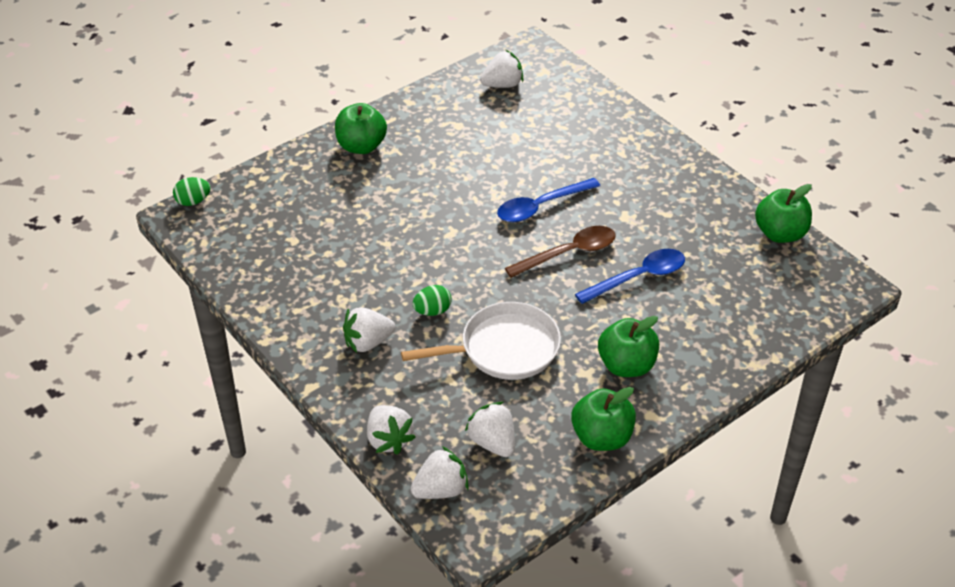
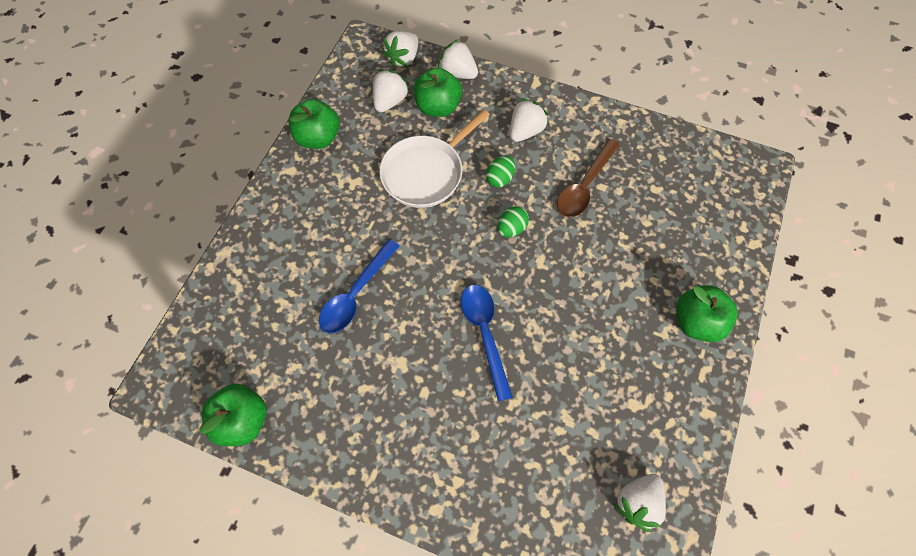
camera: 150 degrees right, 20 degrees up
green egg [173,177,210,206] -> green egg moved to [497,206,529,237]
white strawberry [465,402,515,457] -> white strawberry turned 90 degrees counterclockwise [373,69,410,112]
blue spoon [497,178,600,222] -> blue spoon turned 45 degrees counterclockwise [461,285,513,401]
brown spoon [505,226,616,278] -> brown spoon moved to [557,139,620,217]
green apple [598,316,659,377] -> green apple moved to [413,68,462,117]

